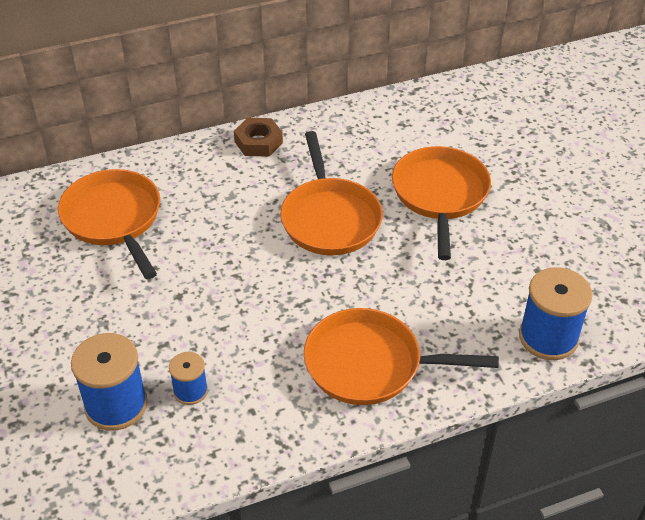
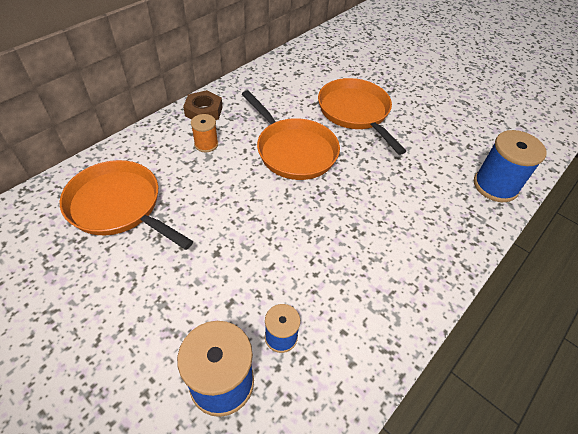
camera: 30 degrees left, 5 degrees up
orange pan [304,308,499,405] -> none
none -> orange spool [191,114,218,152]

